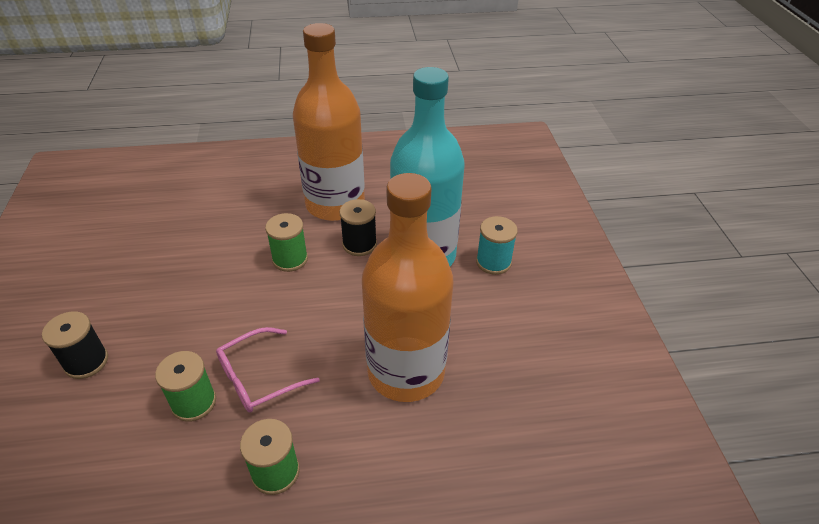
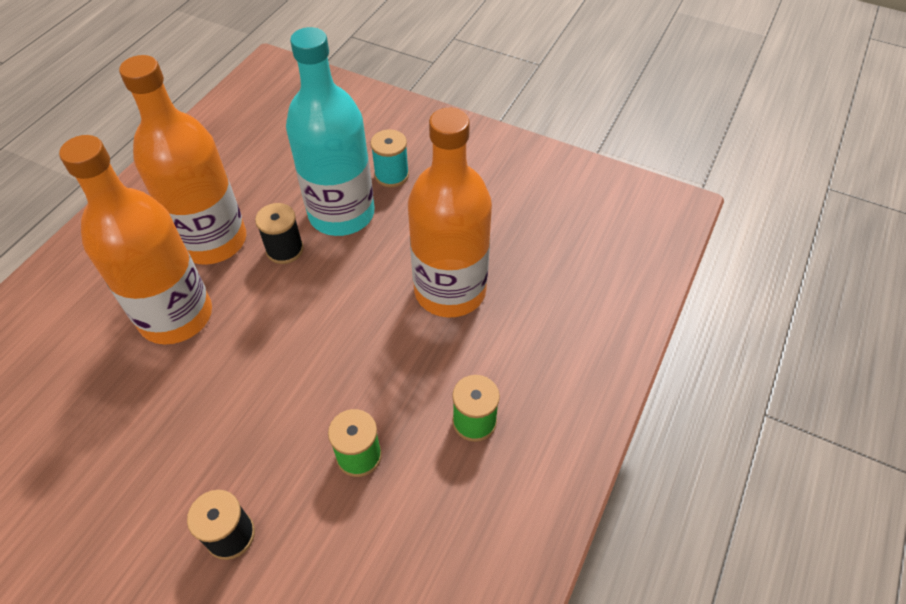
camera: 55 degrees left, 10 degrees up
pink glasses [216,327,320,413] -> none
green spool [265,213,308,272] -> none
none -> orange bottle [59,135,212,344]

